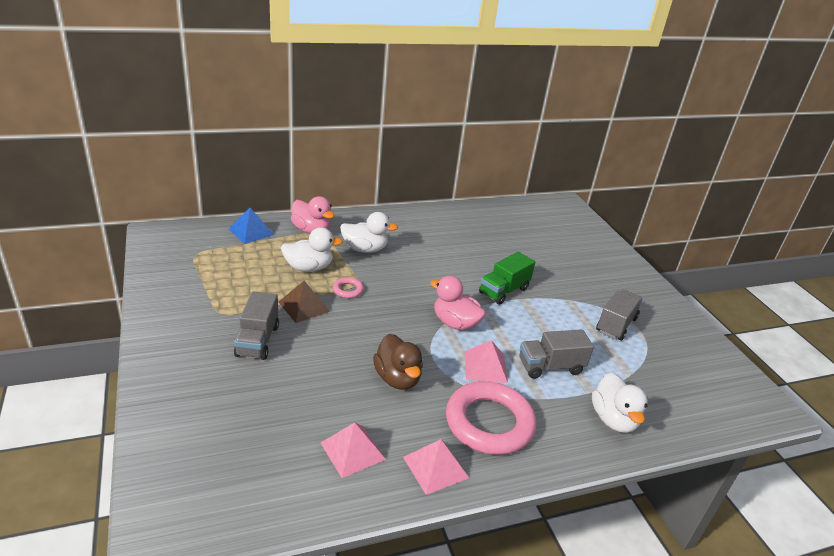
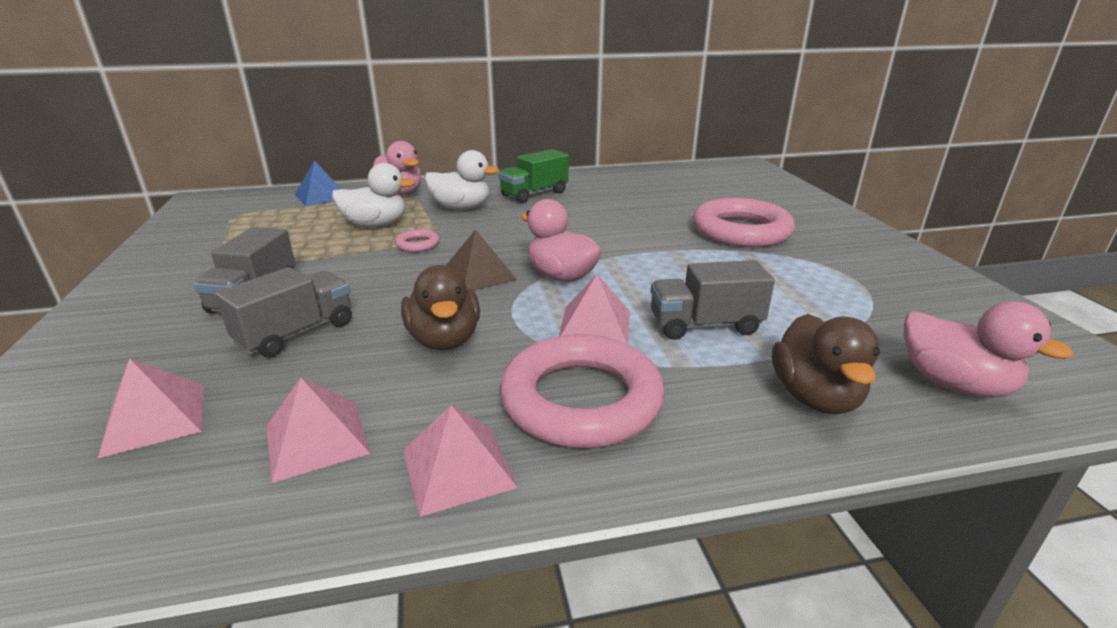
camera: 10 degrees right, 5 degrees down
brown pyramid [279,281,330,323] -> brown pyramid moved to [446,229,517,291]
green truck [479,252,535,305] -> green truck moved to [498,149,569,203]
white duck [592,372,648,433] -> brown duck [772,314,880,414]
grey truck [596,290,643,340] -> grey truck moved to [215,267,352,358]
none -> pink pyramid [98,359,204,458]
none -> pink ring [693,198,795,247]
none -> pink duck [904,302,1074,397]

